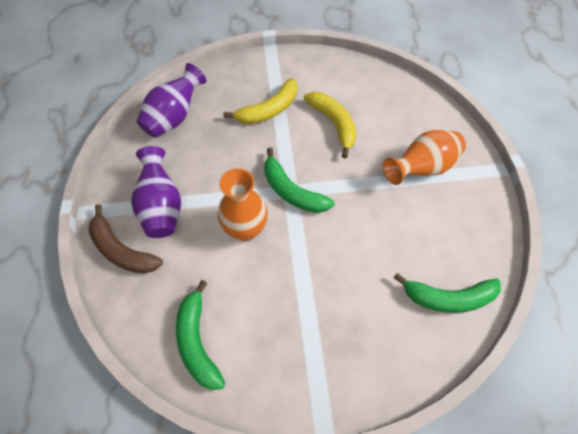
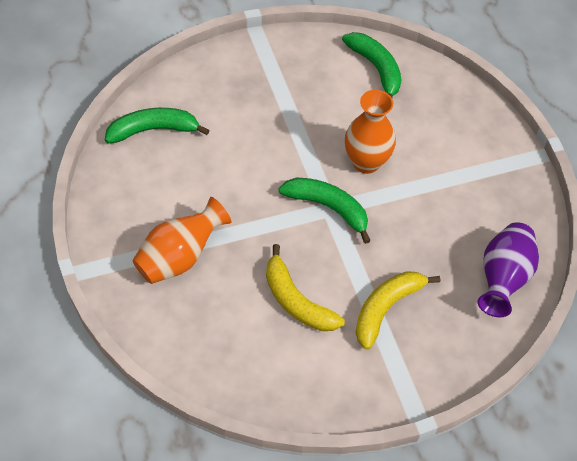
camera: 165 degrees right, 5 degrees down
brown banana [88,204,163,274] -> none
purple vase [131,146,181,238] -> none

